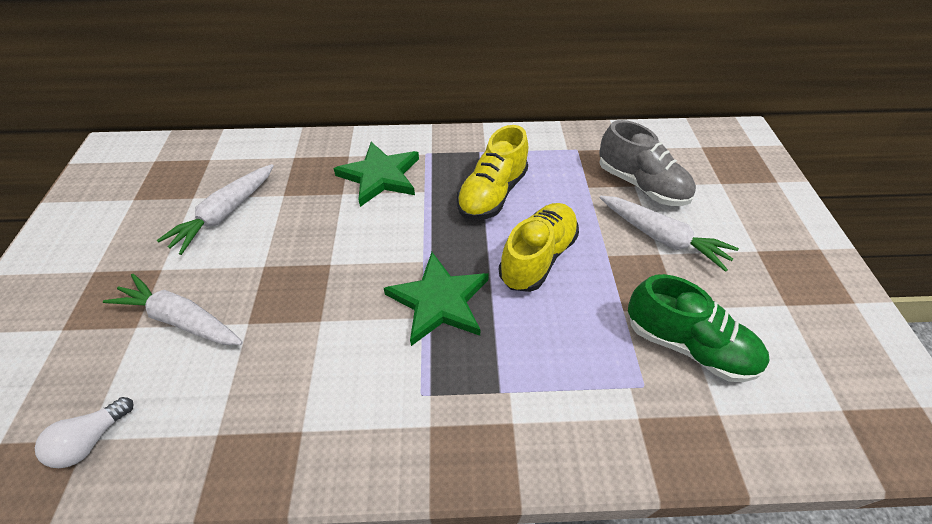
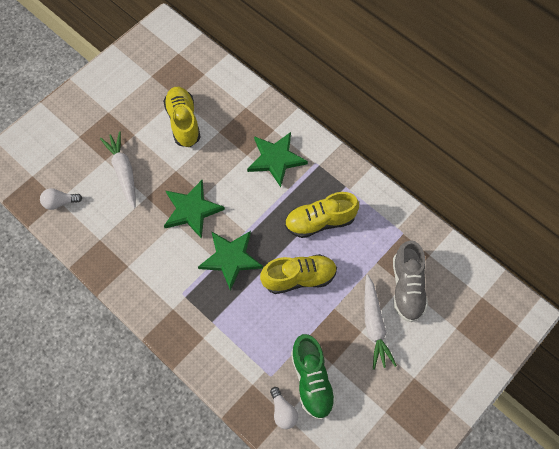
camera: 45 degrees right, 15 degrees up
white carrot [157,164,274,255] -> yellow shoe [163,87,201,147]
none -> green star [164,180,225,239]
none -> white light bulb [270,387,298,429]

